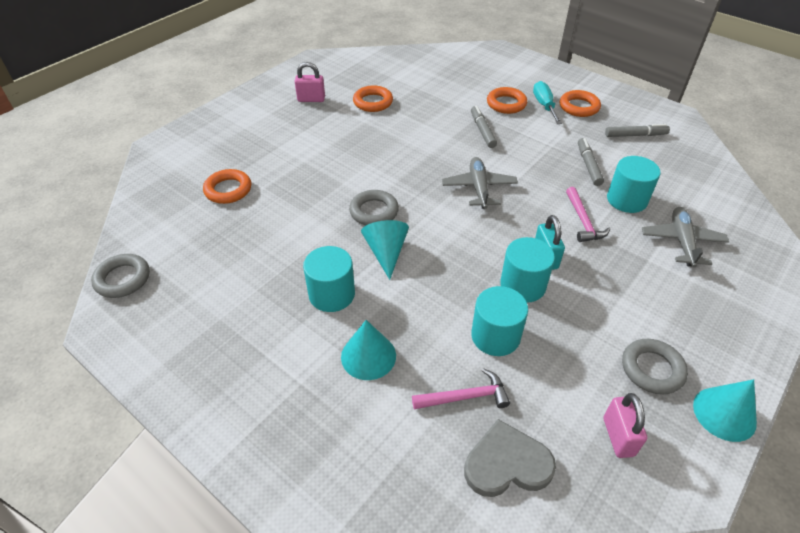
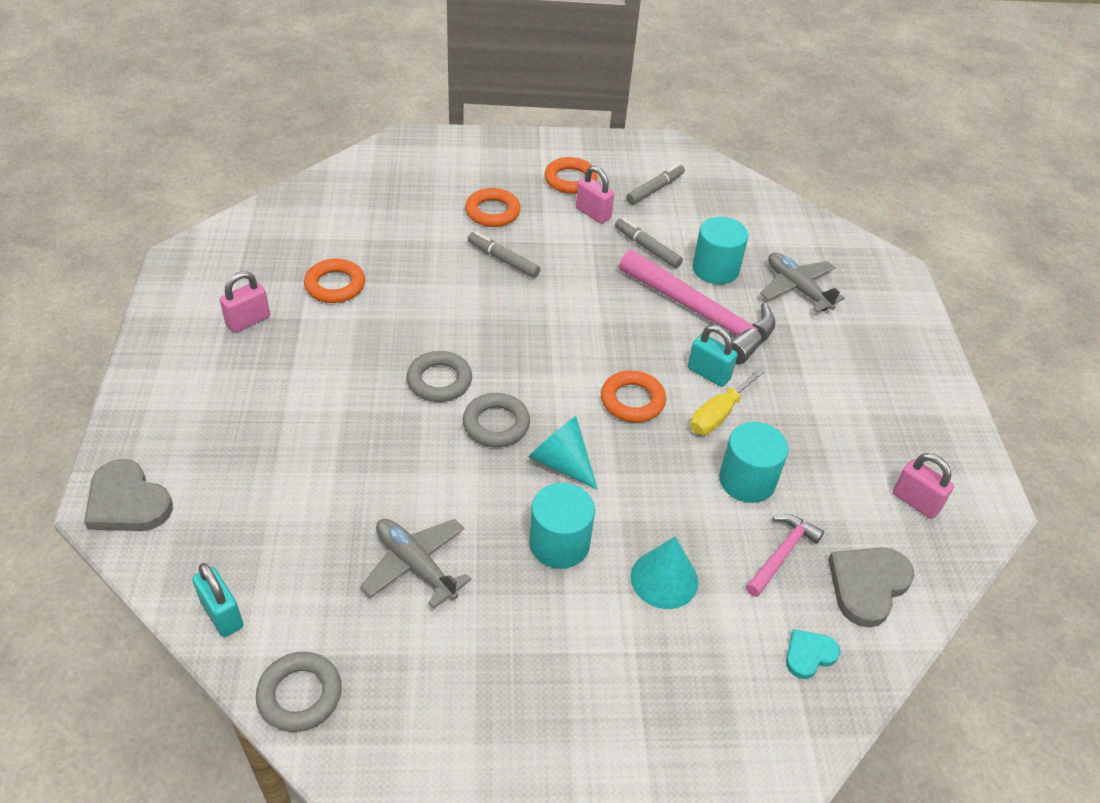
camera: 45 degrees left, 0 degrees up
orange ring [203,169,251,204] -> orange ring moved to [601,370,666,422]
grey plane [442,157,518,209] -> grey plane moved to [360,519,471,609]
turquoise cylinder [500,237,555,303] -> yellow screwdriver [690,368,764,435]
turquoise screwdriver [533,81,562,124] -> none
pink hammer [566,187,610,242] -> pink hammer [619,249,776,364], size x1.97
grey ring [622,339,688,395] -> grey ring moved to [407,351,472,402]
turquoise cone [693,379,757,442] -> none
none -> grey heart [84,459,173,531]
none -> turquoise padlock [192,563,243,637]
none -> pink padlock [576,166,614,224]
none -> turquoise heart [786,629,840,679]

